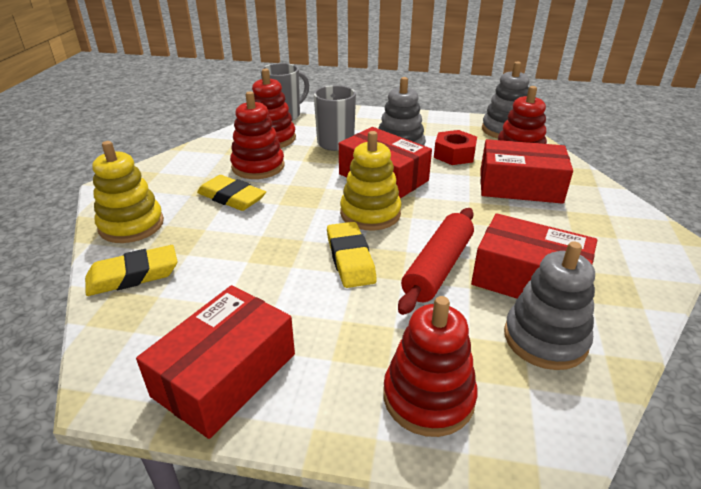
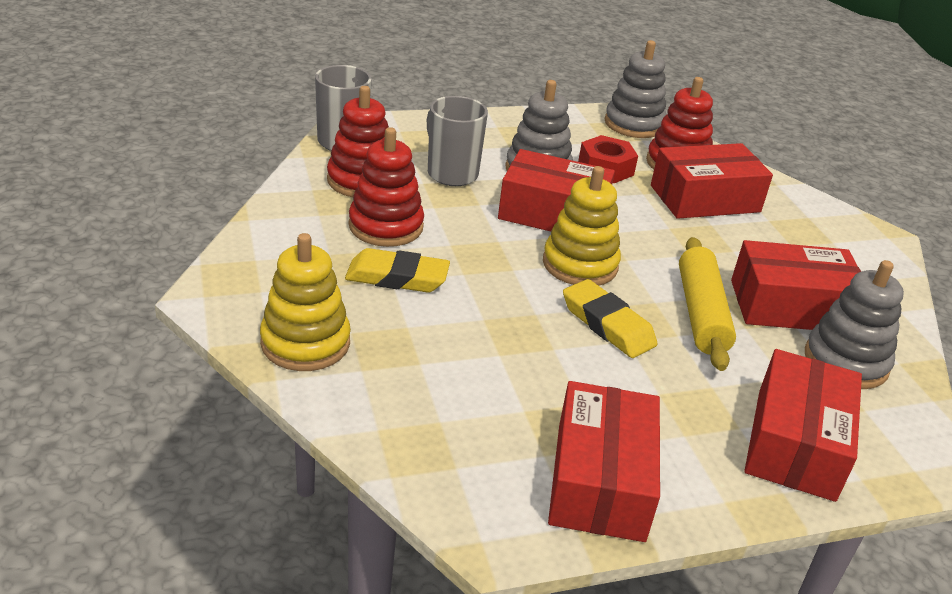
camera: 30 degrees left, 0 degrees up
yellow eraser [85,245,178,296] -> none
red stacking toy [383,296,478,437] -> red box [744,349,862,502]
red rolling pin [398,208,474,315] -> yellow rolling pin [679,237,736,371]

